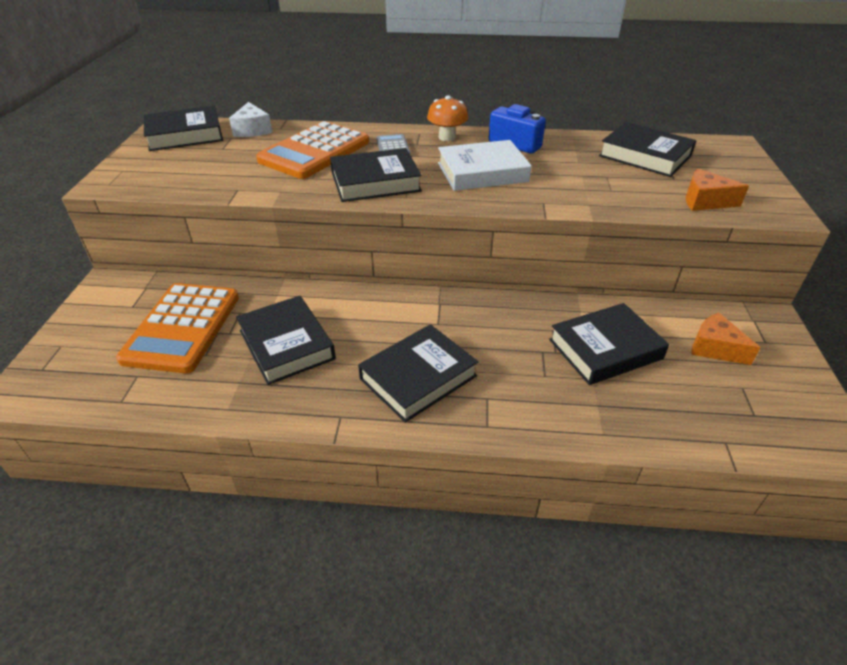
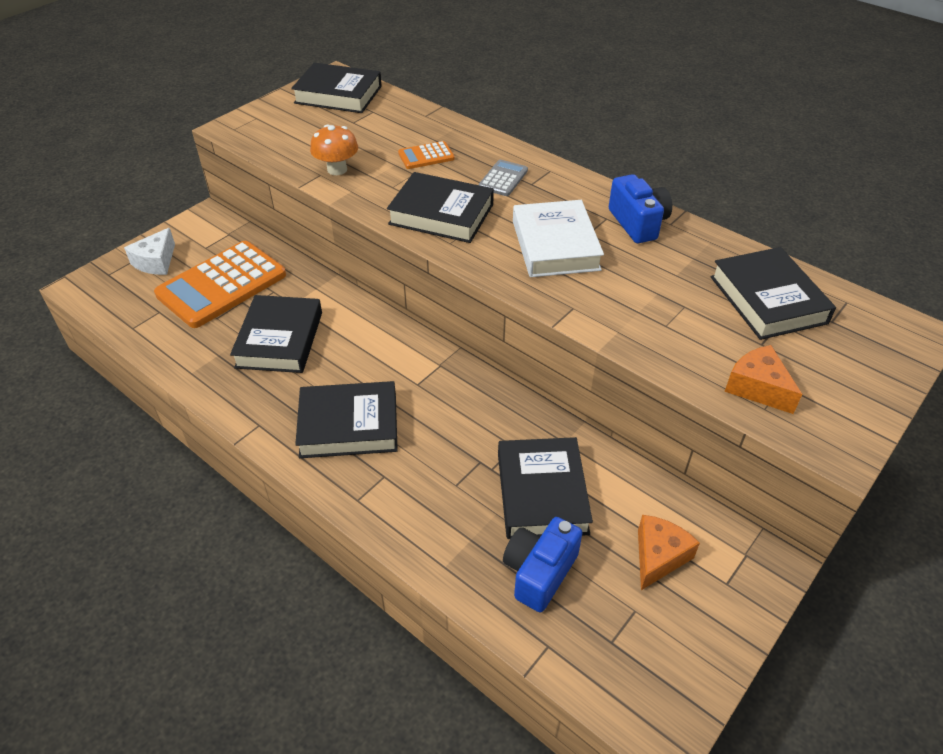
camera: 35 degrees right, 5 degrees up
white cheese [229,102,272,137] -> white cheese moved to [124,228,175,275]
orange calculator [256,121,369,179] -> orange calculator [398,141,455,169], size x0.46
orange mushroom [427,95,468,141] -> orange mushroom moved to [310,125,358,175]
white book [438,140,531,191] -> white book turned 60 degrees clockwise [513,200,604,277]
black book [549,303,669,385] -> black book turned 75 degrees clockwise [498,437,593,539]
orange cheese [691,313,761,365] -> orange cheese turned 45 degrees clockwise [638,515,700,590]
none -> blue camera [503,517,582,612]

